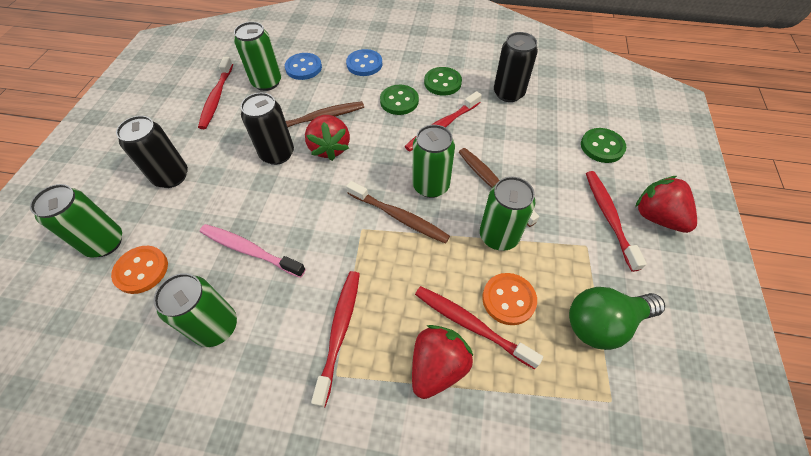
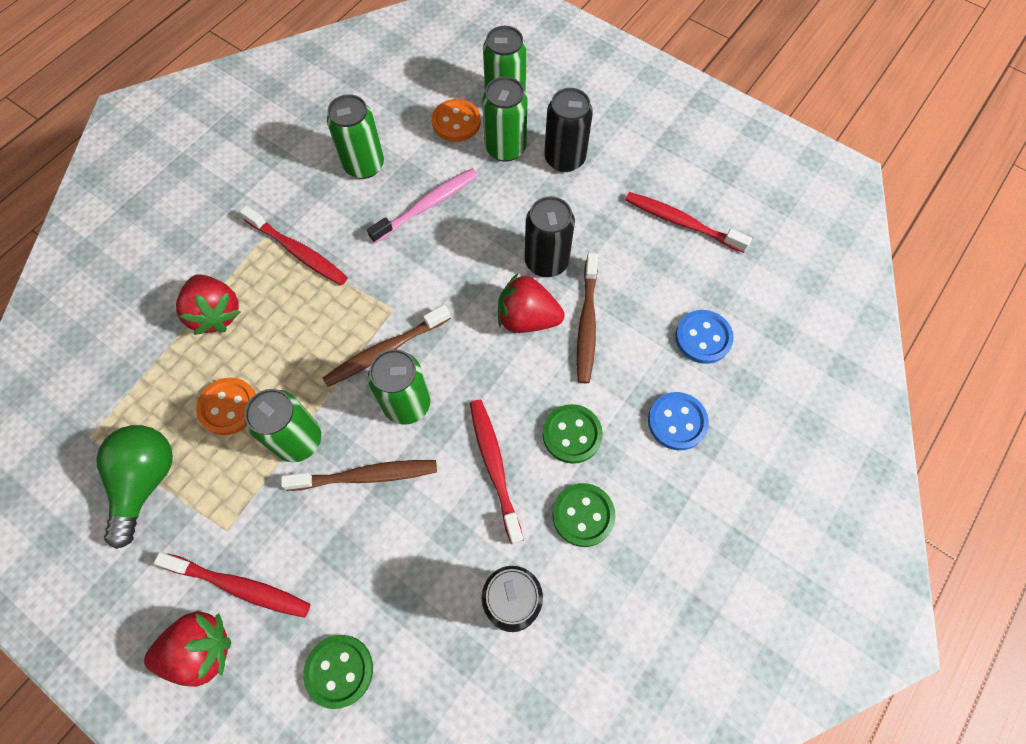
camera: 115 degrees right, 10 degrees up
green can [234,22,281,91] -> green can moved to [482,77,528,162]
red toothbrush [415,286,543,369] -> none

